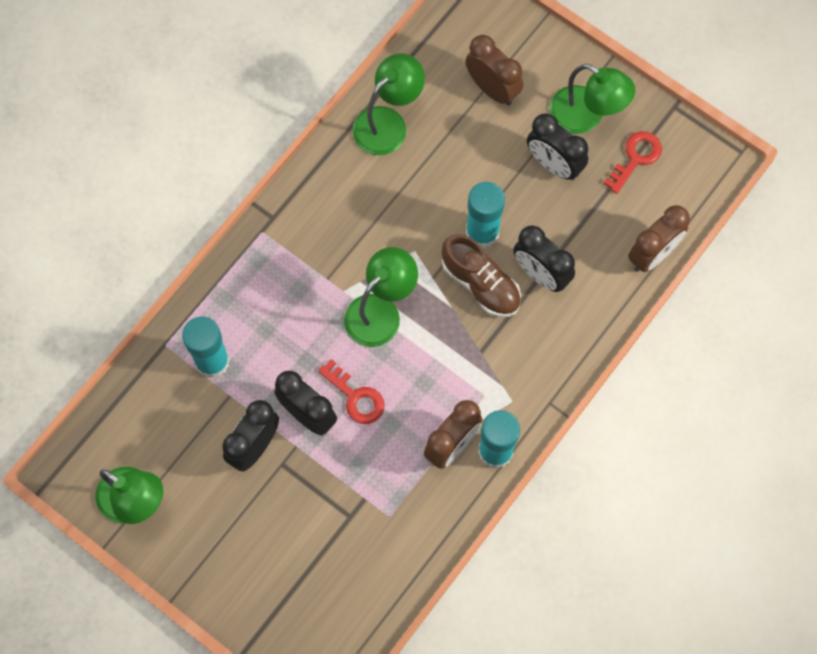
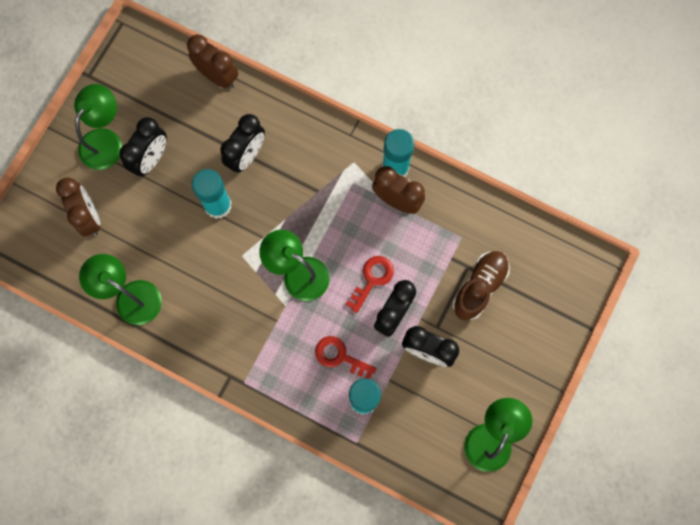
camera: 100 degrees left, 5 degrees up
brown shoe [442,234,521,317] -> brown shoe moved to [452,251,510,320]
brown clock [465,35,523,105] -> brown clock turned 120 degrees clockwise [56,177,101,237]
red key [603,131,662,194] -> red key moved to [315,336,376,379]

